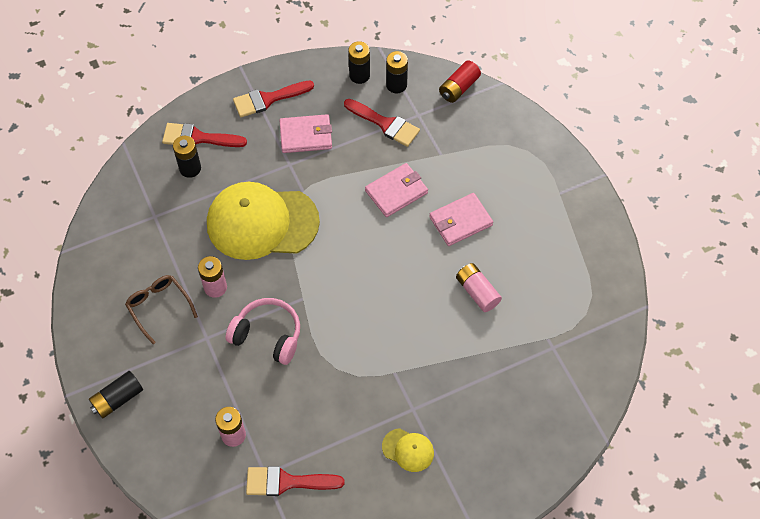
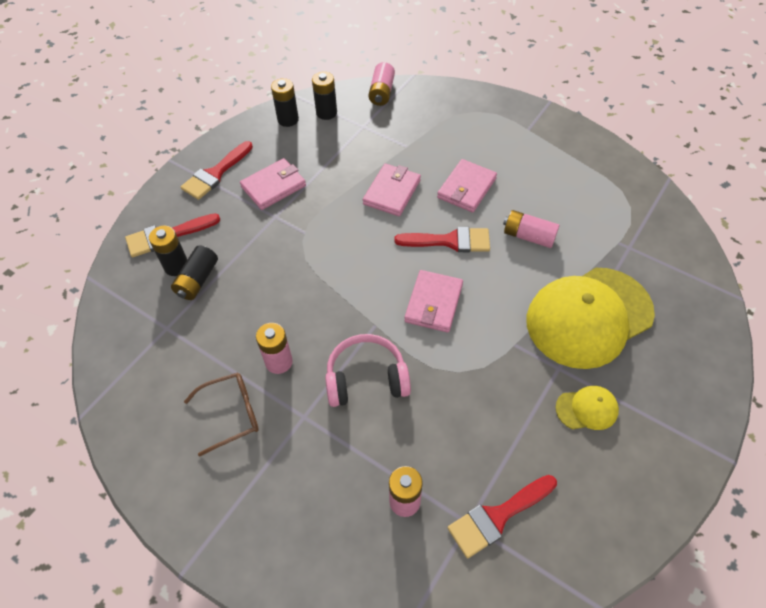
camera: 30 degrees left, 5 degrees down
black battery [89,371,143,418] -> black battery moved to [171,245,218,300]
brown glasses [125,275,198,344] -> brown glasses turned 135 degrees clockwise [184,372,259,457]
yellow cap [207,182,320,260] -> yellow cap moved to [527,268,655,369]
red brush [344,99,420,147] -> red brush moved to [394,227,490,252]
red battery [439,60,481,103] -> pink battery [368,62,395,106]
none -> pink wallet [404,270,463,333]

